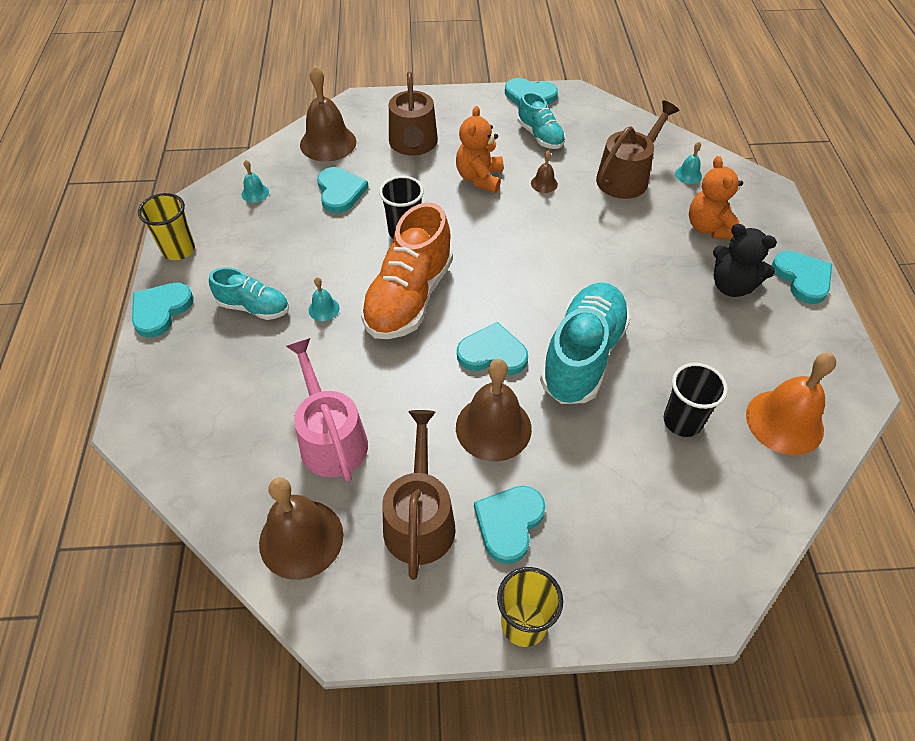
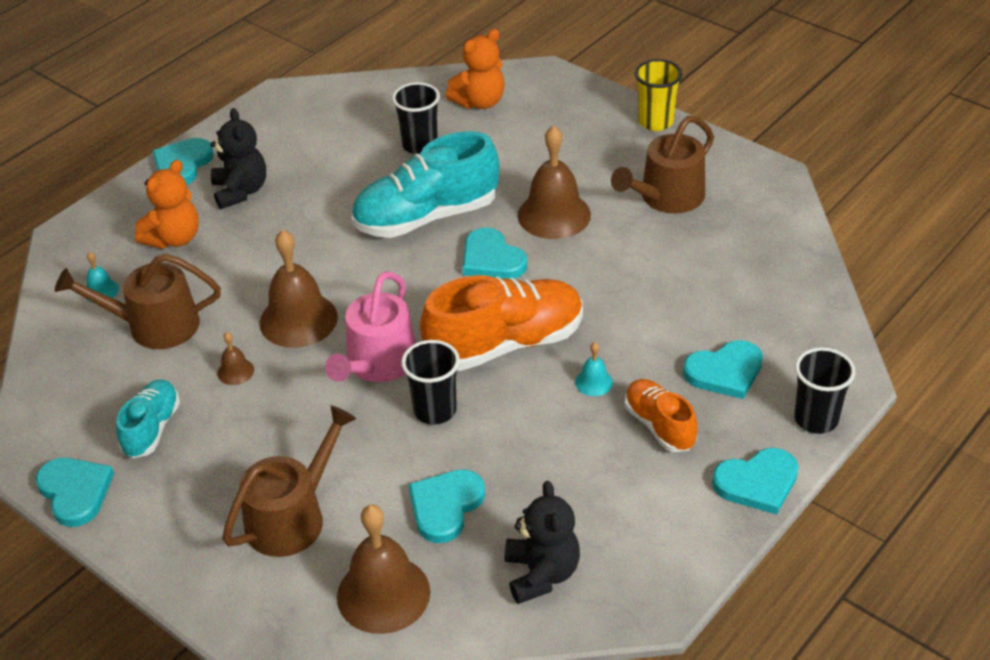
camera: 135 degrees left, 10 degrees down
yellow cup [138,193,195,260] -> none
turquoise shoe [209,267,289,320] -> orange shoe [625,379,698,452]
turquoise bell [242,160,269,203] -> black teddy bear [505,481,580,604]
brown bell [259,477,343,580] -> brown bell moved to [260,230,338,348]
pink watering can [286,338,368,481] -> pink watering can moved to [325,271,416,382]
orange teddy bear [456,106,503,193] -> orange teddy bear moved to [446,29,505,109]
turquoise heart [474,486,546,564] -> turquoise heart moved to [683,340,763,399]
orange bell [746,353,836,455] -> none
none -> black cup [794,347,855,434]

